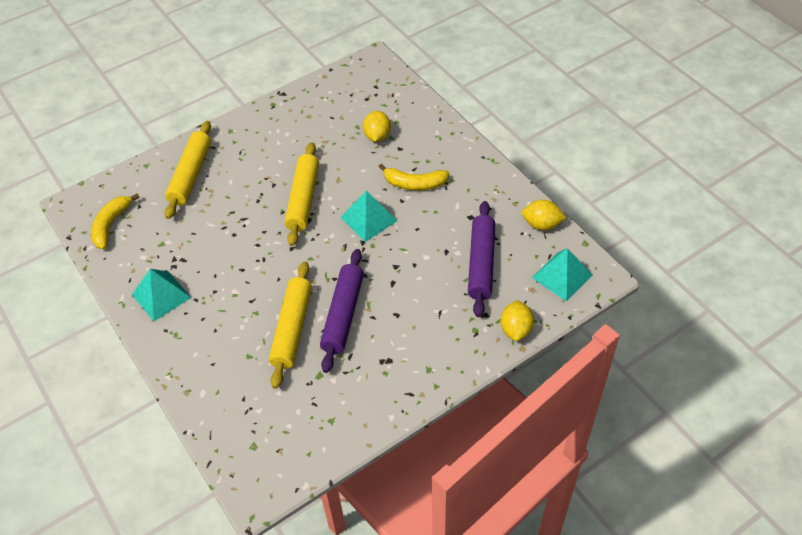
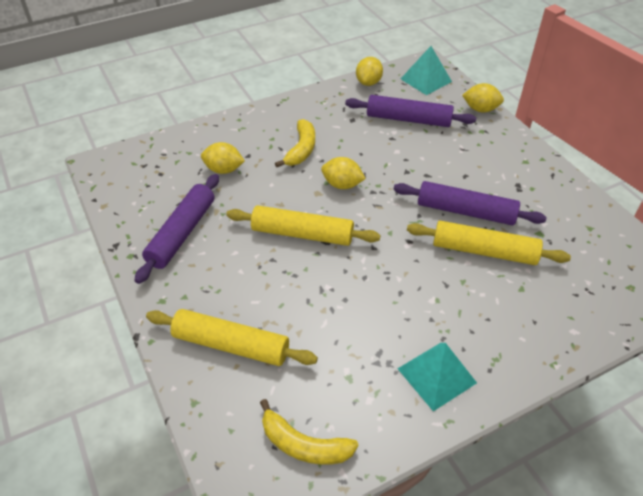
camera: 85 degrees left, 5 degrees down
turquoise pyramid [340,191,397,242] -> yellow lemon [321,157,366,189]
none -> purple rolling pin [134,174,219,284]

